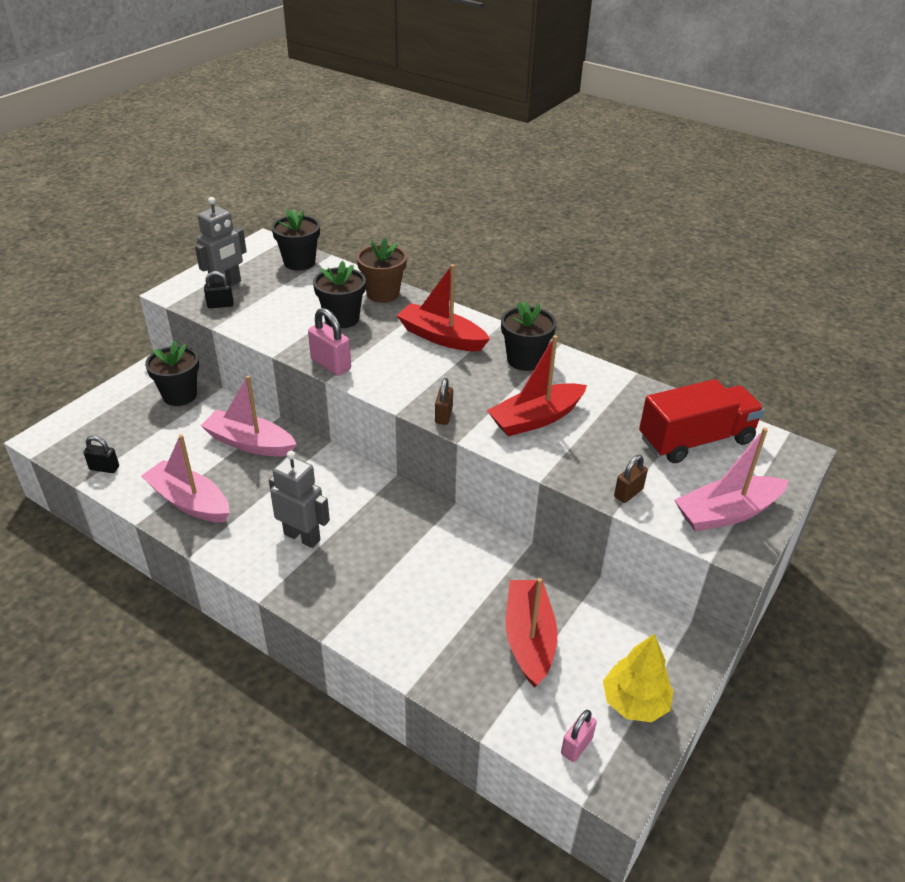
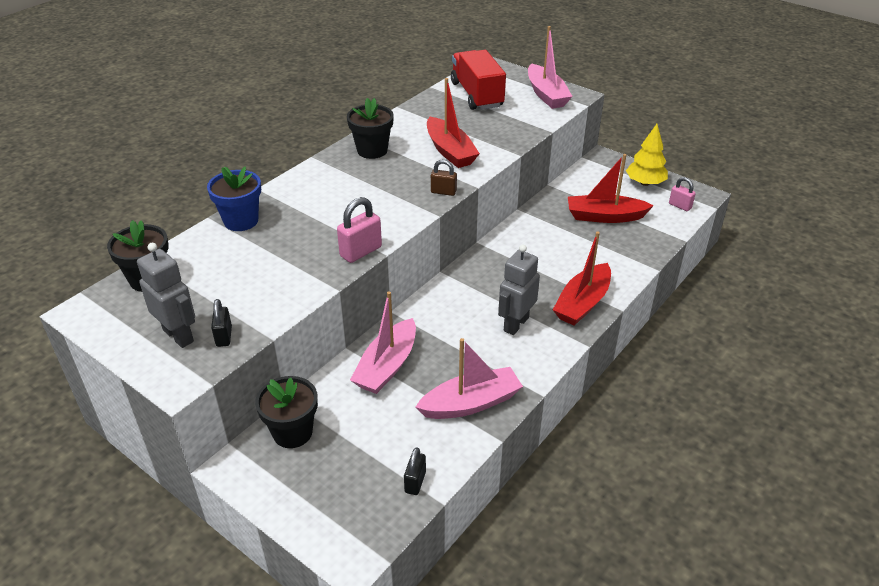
camera: 85 degrees left, 0 degrees up
pink boat [141,434,229,523] -> pink boat turned 150 degrees counterclockwise [415,338,523,419]
black flower pot [313,261,366,328] -> none
brown flower pot [357,238,407,303] -> blue flower pot [207,167,261,231]
red boat [396,264,490,351] -> red boat moved to [553,232,611,325]
brown padlock [614,455,648,503] -> none

